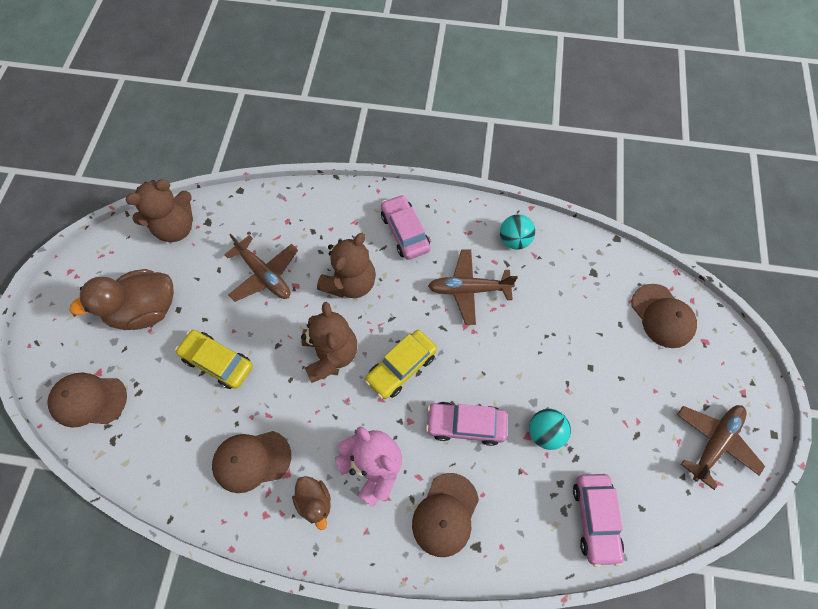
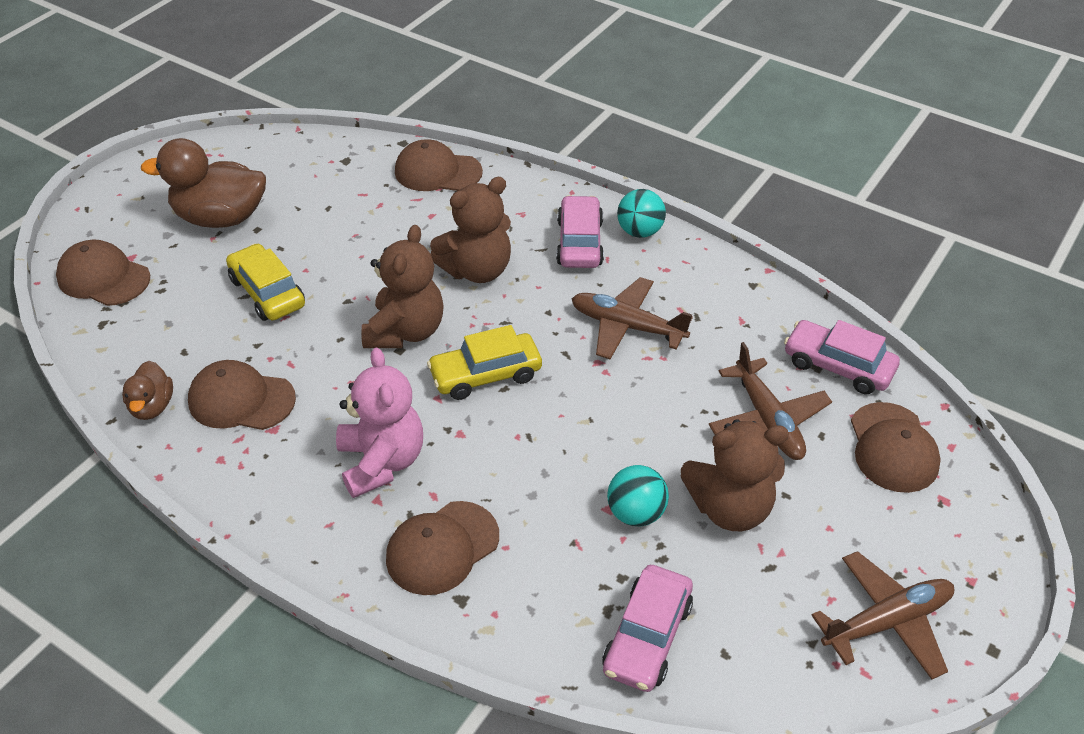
camera: 25 degrees right, 20 degrees down
brown teddy bear [125,179,193,242] -> brown teddy bear moved to [680,419,789,531]
brown plane [224,234,298,302] -> brown plane moved to [709,342,832,460]
brown duck [292,476,331,530] -> brown duck moved to [122,361,173,420]
pink car [426,402,508,446] -> pink car moved to [784,320,900,394]
turquoise ball [500,214,535,250] -> turquoise ball moved to [617,189,666,238]
none -> brown cap [395,139,483,191]

